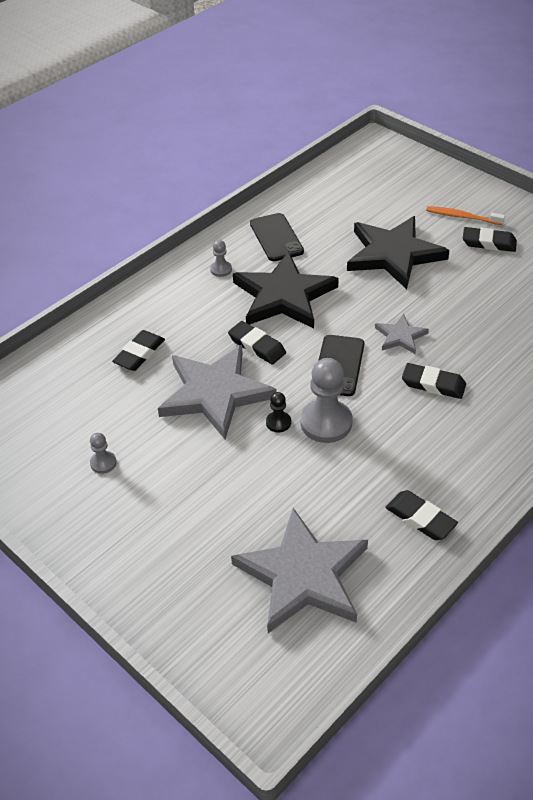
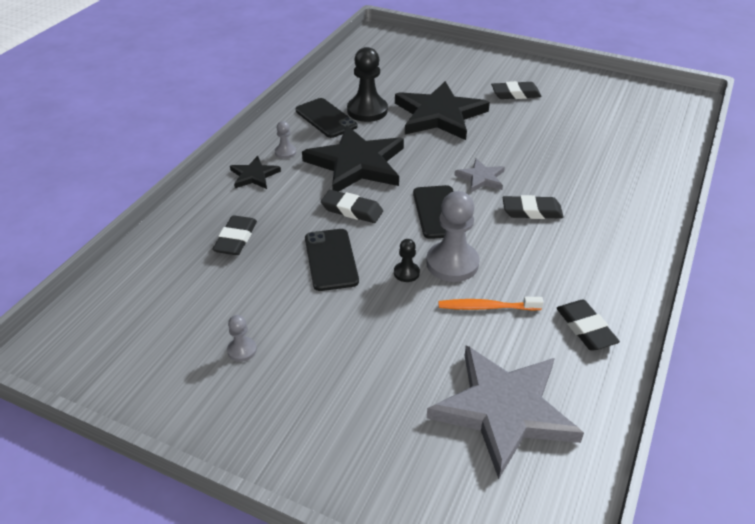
camera: 20 degrees left, 5 degrees down
grey star [158,345,277,439] -> black phone [305,229,359,291]
black eraser [385,490,458,540] -> black eraser turned 45 degrees clockwise [557,300,620,351]
orange toothbrush [426,206,505,225] -> orange toothbrush moved to [439,297,544,311]
none -> black star [230,156,281,189]
none -> black pawn [347,47,388,122]

